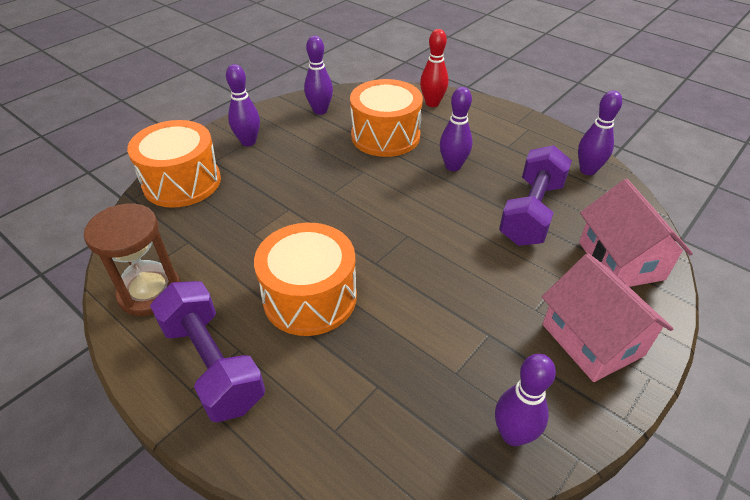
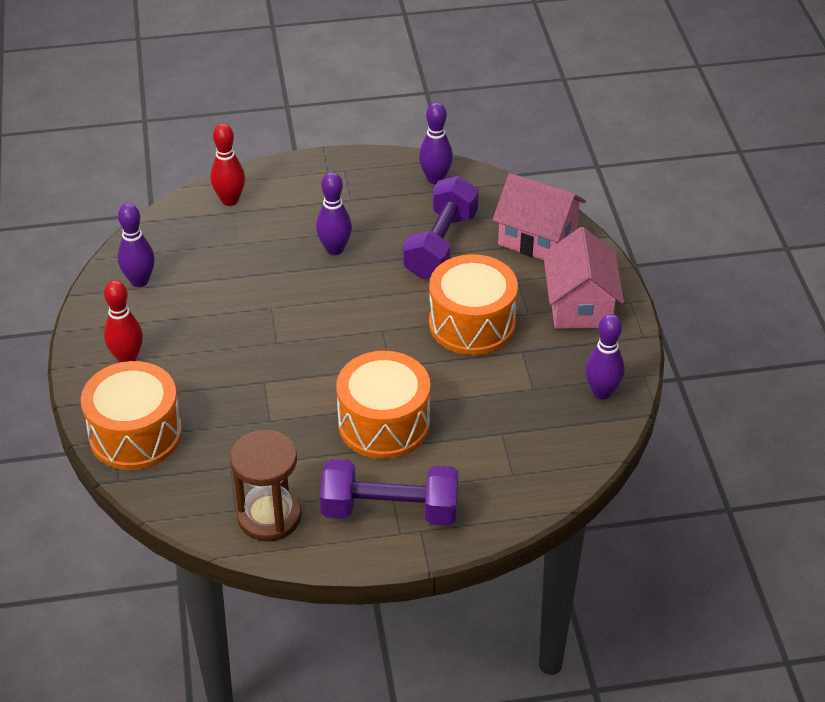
camera: 50 degrees left, 0 degrees up
purple bowling pin [226,64,260,146] -> red bowling pin [104,280,143,363]
orange drum [350,79,423,157] -> orange drum moved to [429,254,518,355]
purple dumbbell [499,145,572,246] -> purple dumbbell turned 45 degrees clockwise [403,176,479,279]
pink house [542,253,673,382] -> pink house turned 75 degrees clockwise [543,227,624,329]

